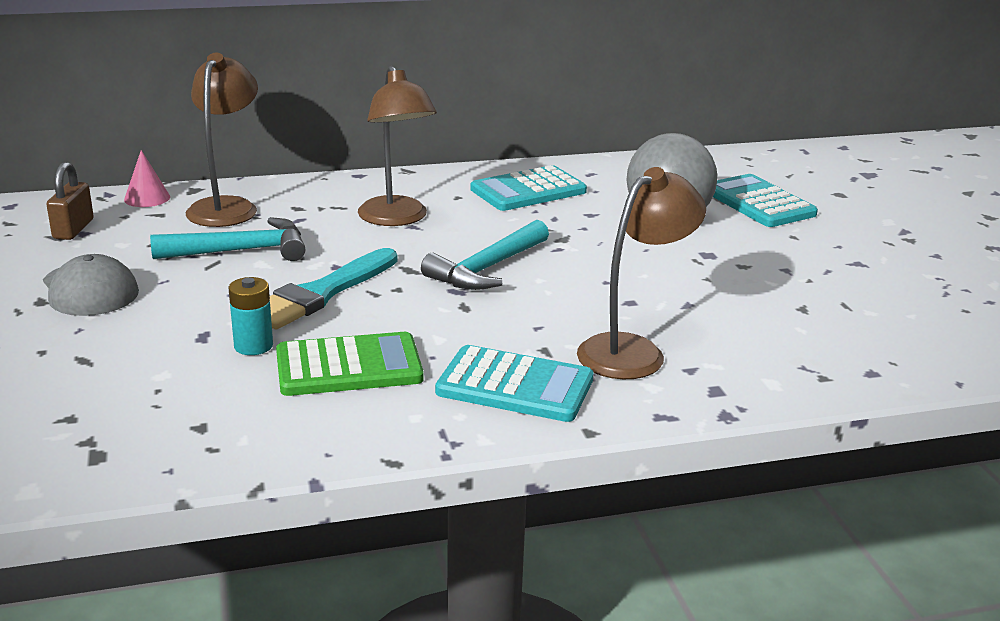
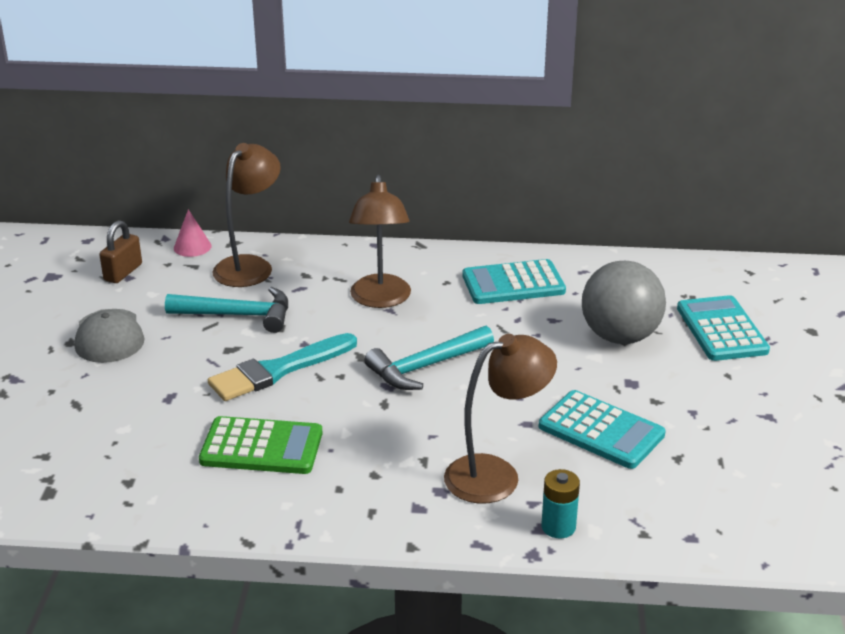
camera: 20 degrees right, 5 degrees up
turquoise battery [228,277,273,355] -> turquoise battery moved to [541,469,580,539]
turquoise calculator [435,345,594,422] -> turquoise calculator moved to [539,390,666,469]

